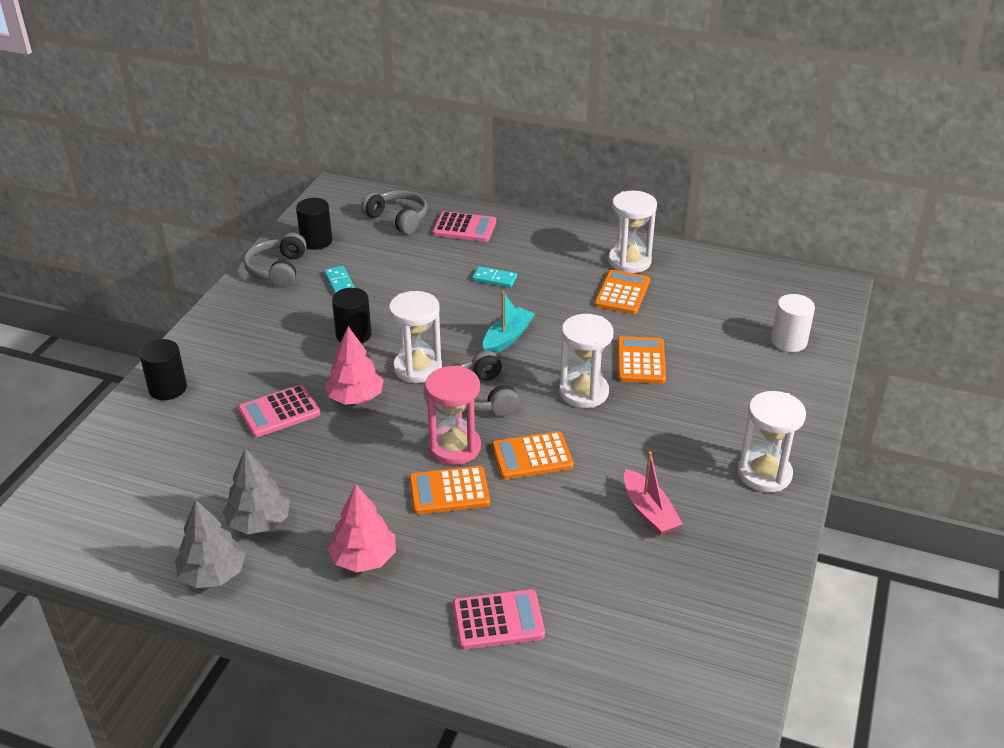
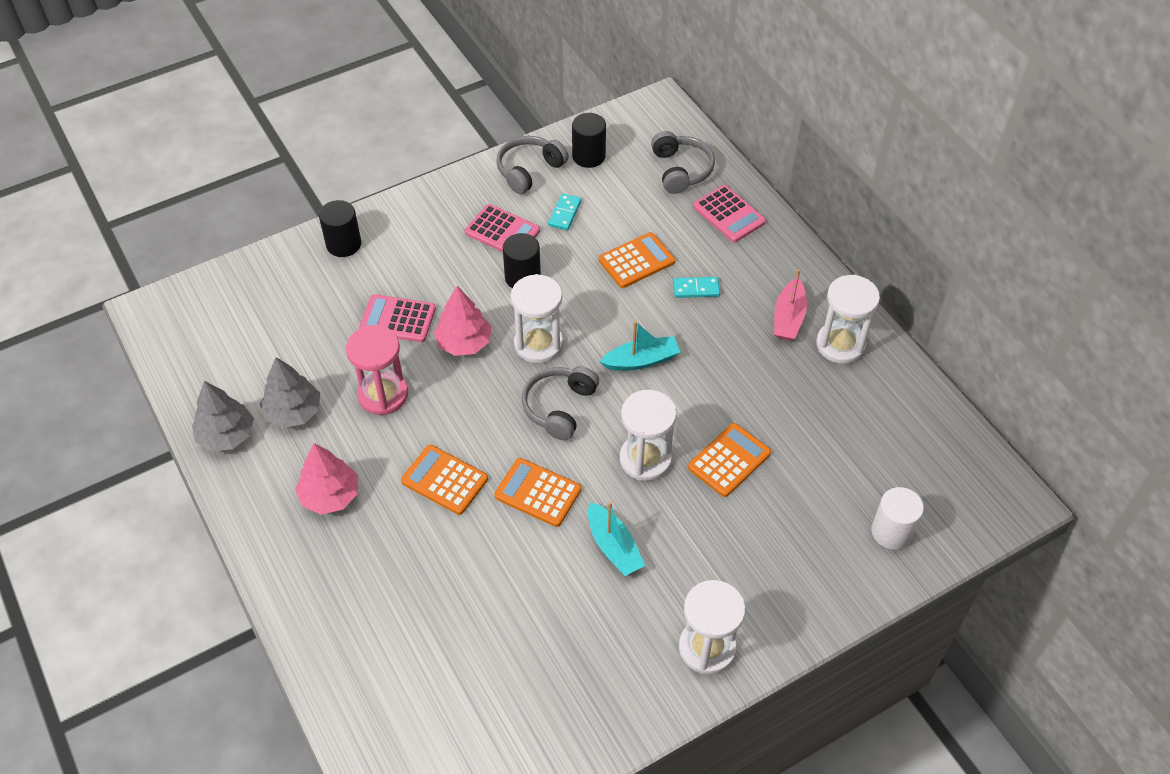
camera: 40 degrees right, 15 degrees up
pink hourglass [425,365,481,465] -> pink hourglass moved to [346,325,408,415]
pink calculator [453,589,545,650] -> pink calculator moved to [465,204,540,252]
turquoise domino [472,266,517,288] -> turquoise domino turned 60 degrees counterclockwise [673,277,720,298]
orange calculator [594,270,650,314] -> orange calculator moved to [599,232,675,288]
pink boat [624,451,683,535] -> pink boat moved to [774,269,807,341]
none -> turquoise boat [588,502,645,576]

